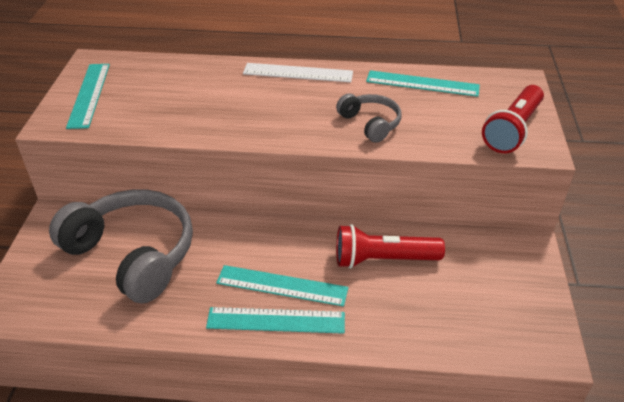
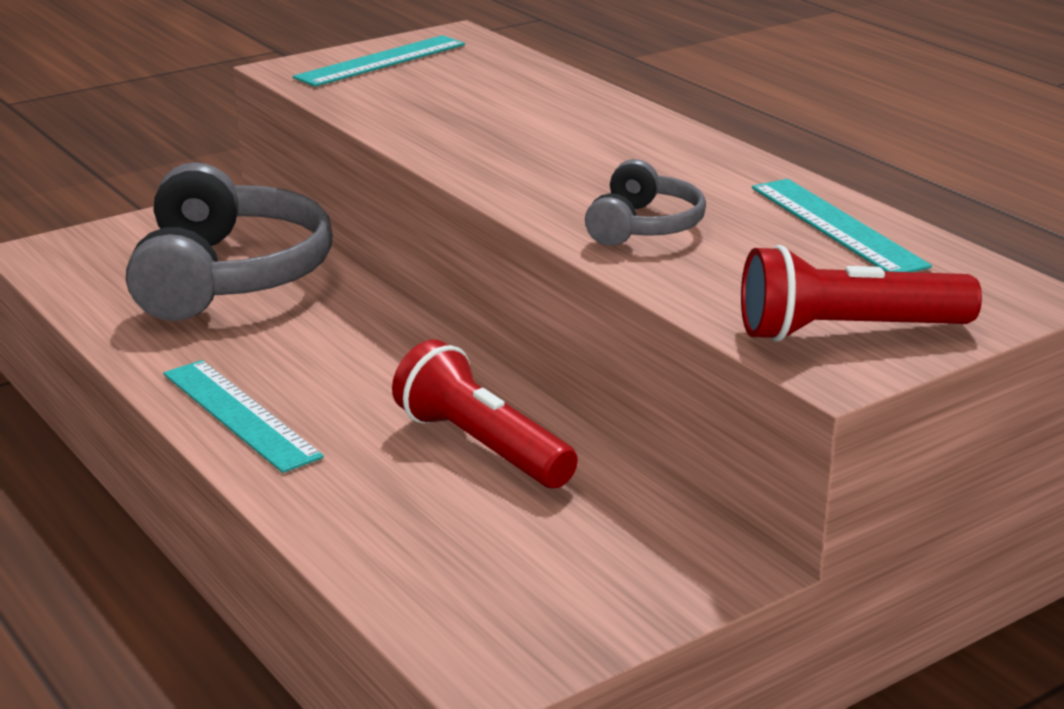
camera: 50 degrees right, 15 degrees down
turquoise ruler [216,265,349,307] -> none
white ruler [243,63,353,82] -> none

